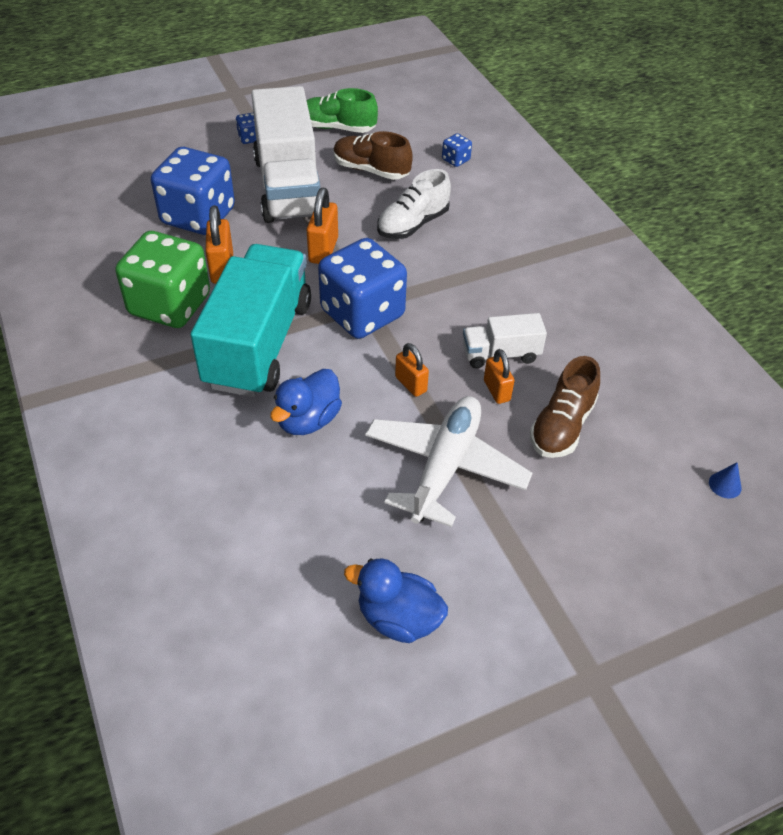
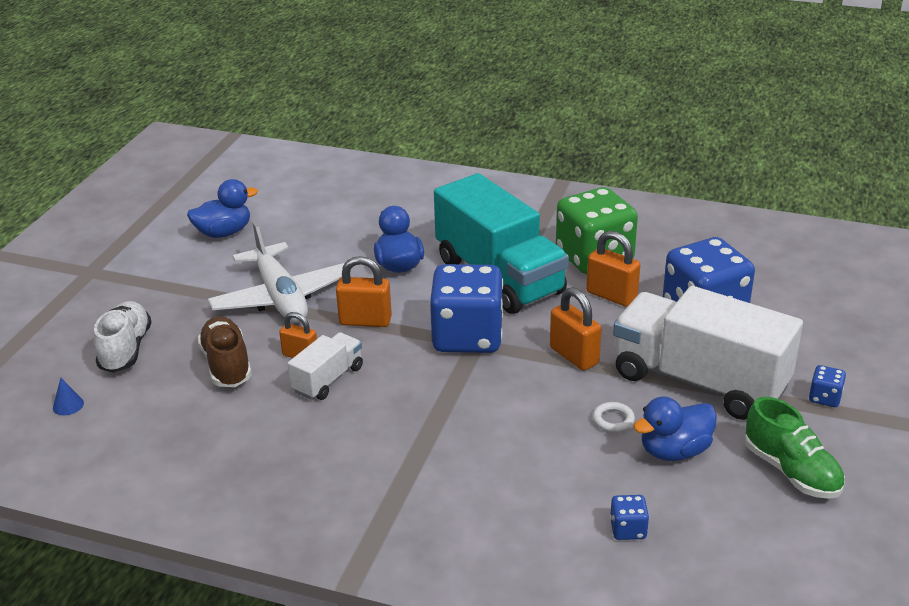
camera: 135 degrees right, 15 degrees down
green shoe [307,88,378,133] -> green shoe turned 90 degrees clockwise [745,397,845,499]
brown shoe [333,131,413,180] -> blue duck [633,396,717,461]
white shoe [377,169,451,239] -> white shoe moved to [93,301,152,373]
orange padlock [395,343,429,397] -> orange padlock [336,256,392,327], size x1.50
none -> white ring [592,402,635,432]

